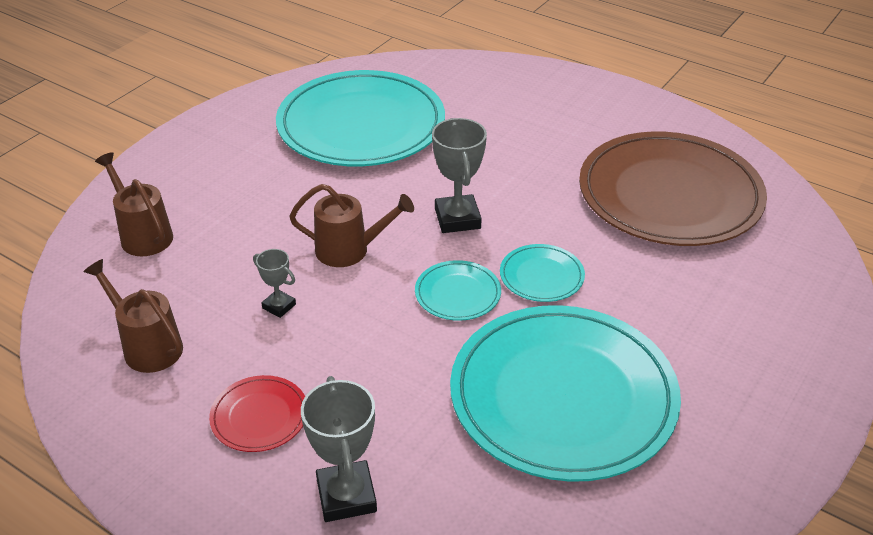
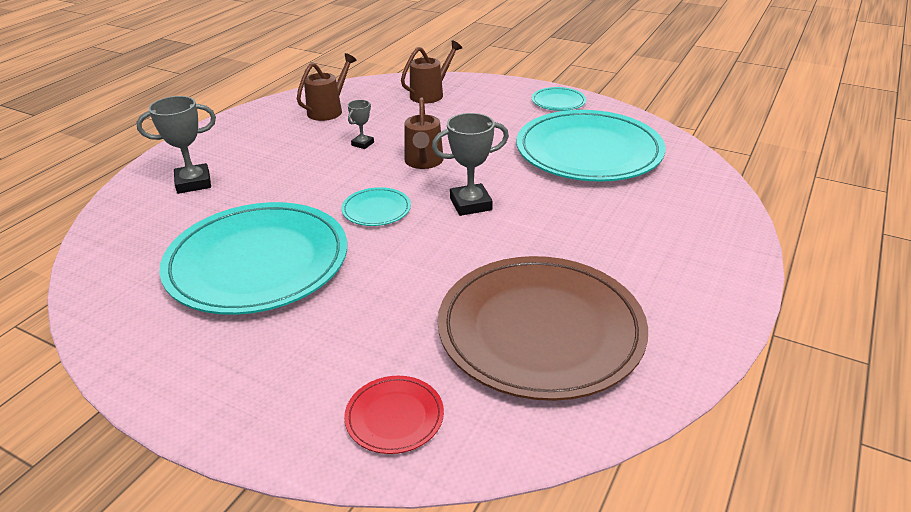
camera: 85 degrees right, 5 degrees down
red plate [209,375,305,452] -> red plate moved to [344,376,444,454]
turquoise plate [500,244,585,302] -> turquoise plate moved to [532,87,586,111]

